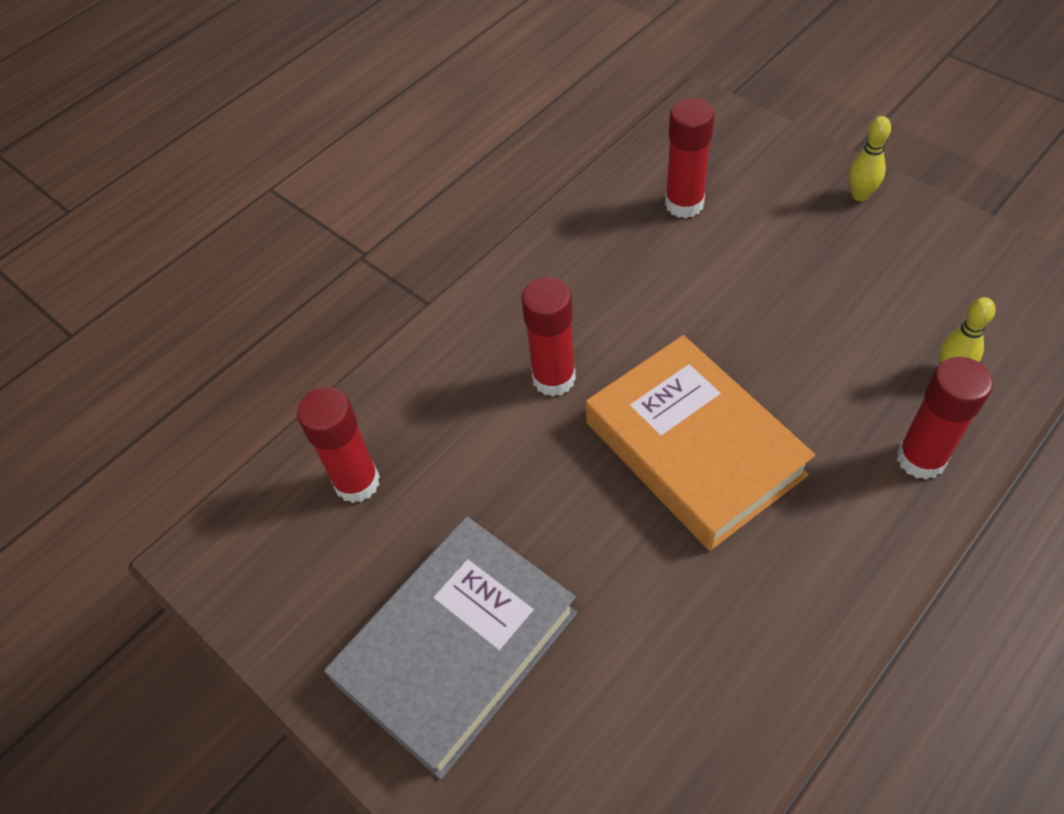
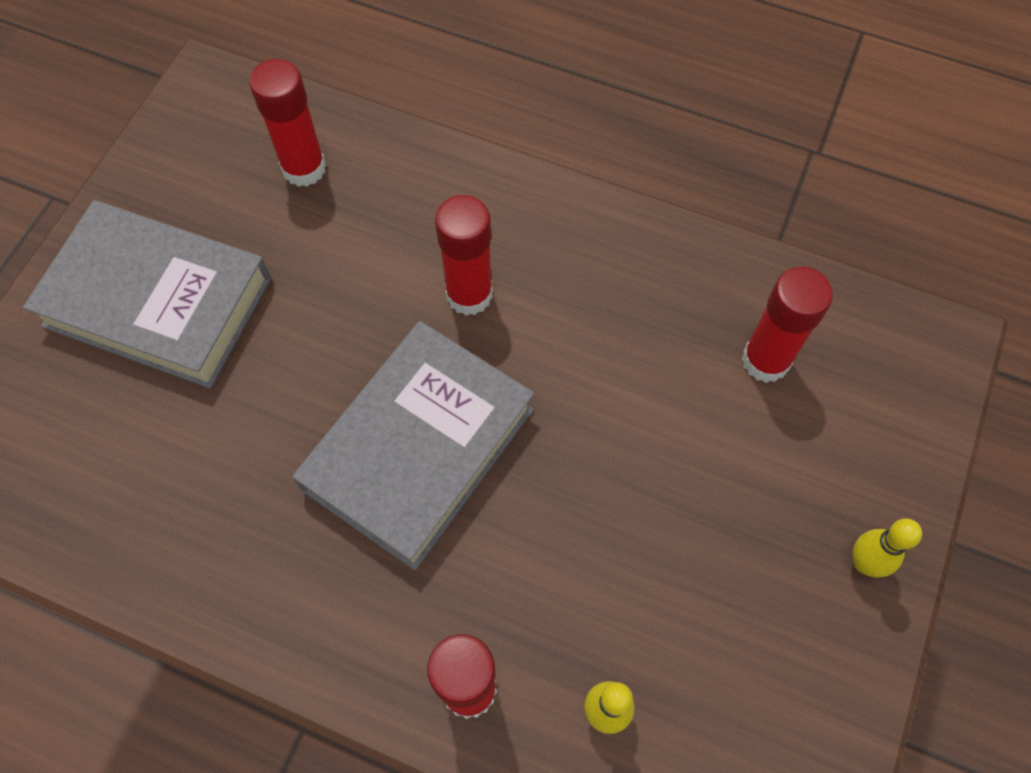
camera: 65 degrees right, 10 degrees up
orange book [586,335,815,551] -> grey book [292,321,534,570]

